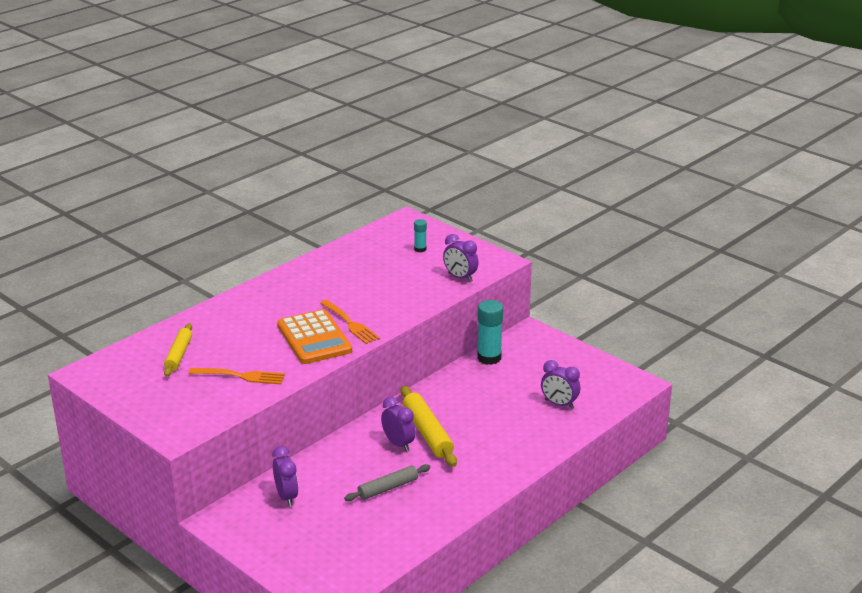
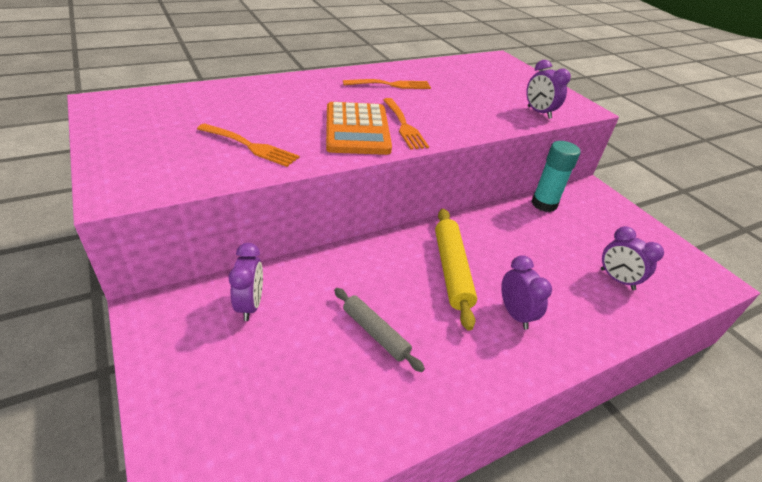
camera: 15 degrees right, 10 degrees up
yellow rolling pin [164,323,192,377] -> none
grey rolling pin [344,464,431,501] -> grey rolling pin turned 60 degrees clockwise [334,288,425,372]
purple clock [381,397,416,452] -> purple clock moved to [501,255,552,329]
turquoise glue stick [414,219,427,252] -> none
none -> orange fork [343,79,431,89]

